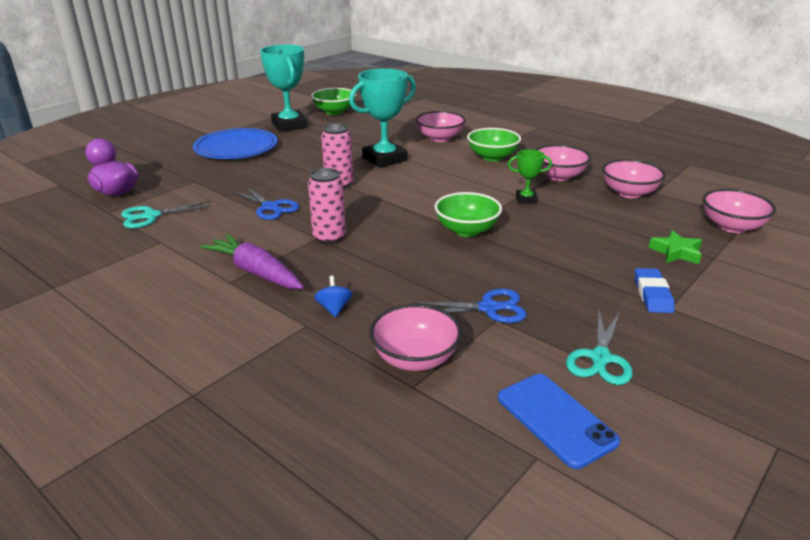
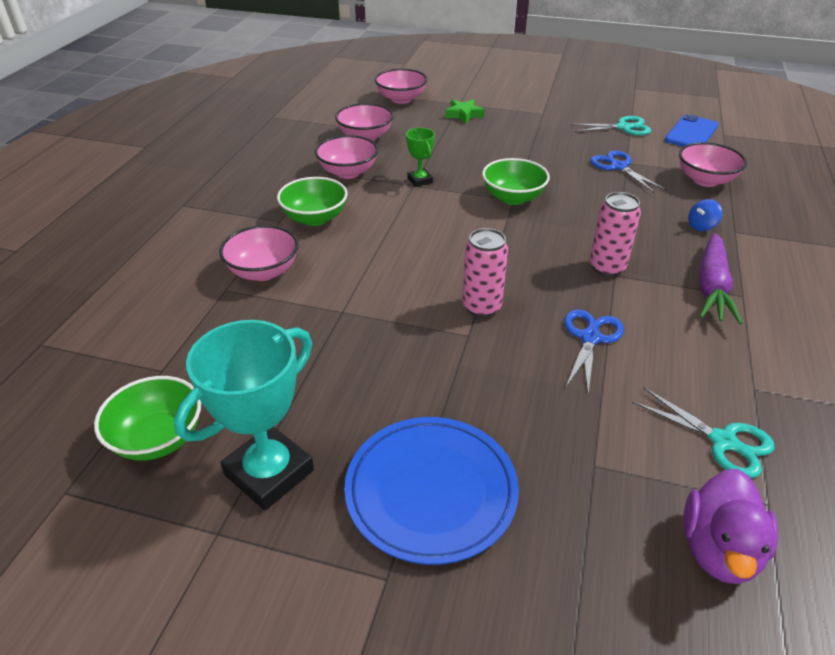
camera: 115 degrees left, 10 degrees up
turquoise trophy [349,68,416,168] -> none
blue eraser [635,268,674,313] -> none

